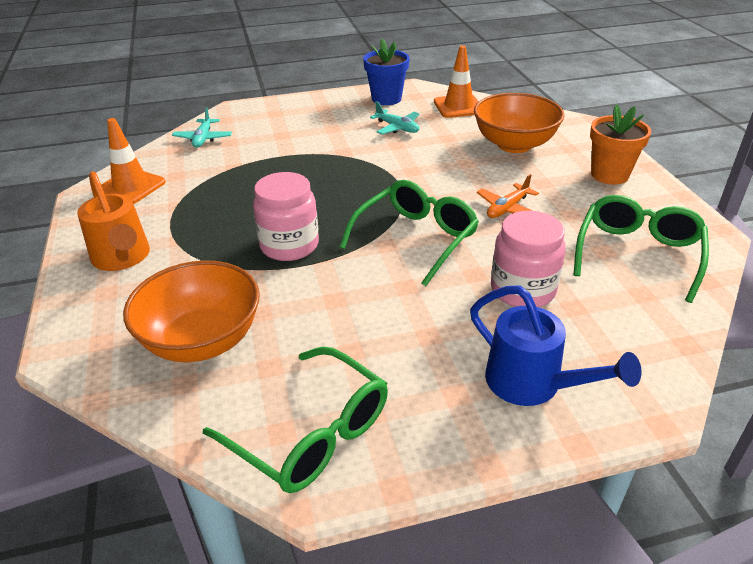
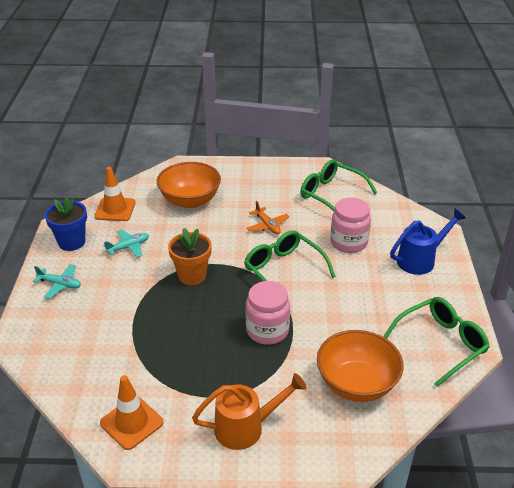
camera: 75 degrees left, 0 degrees up
turquoise plane [172,107,232,148] -> turquoise plane moved to [33,264,81,299]
orange flower pot [590,104,651,185] -> orange flower pot moved to [168,228,212,285]

